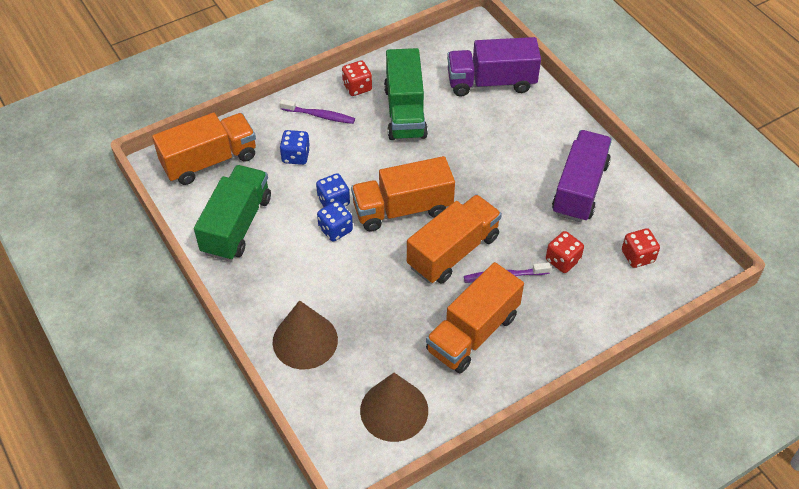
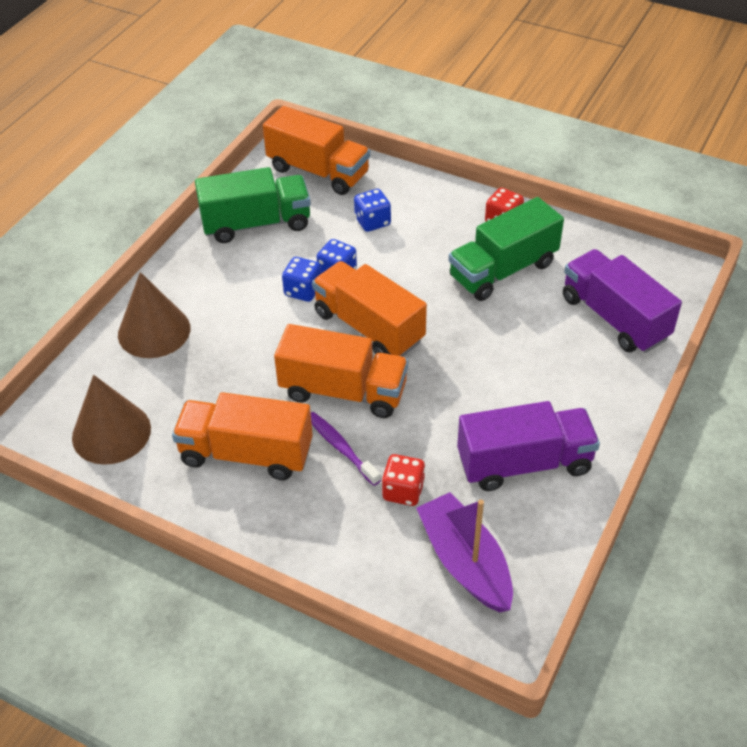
camera: 60 degrees right, 5 degrees down
purple toothbrush [280,99,355,124] -> none
red dice [622,228,660,268] -> purple boat [416,492,513,612]

